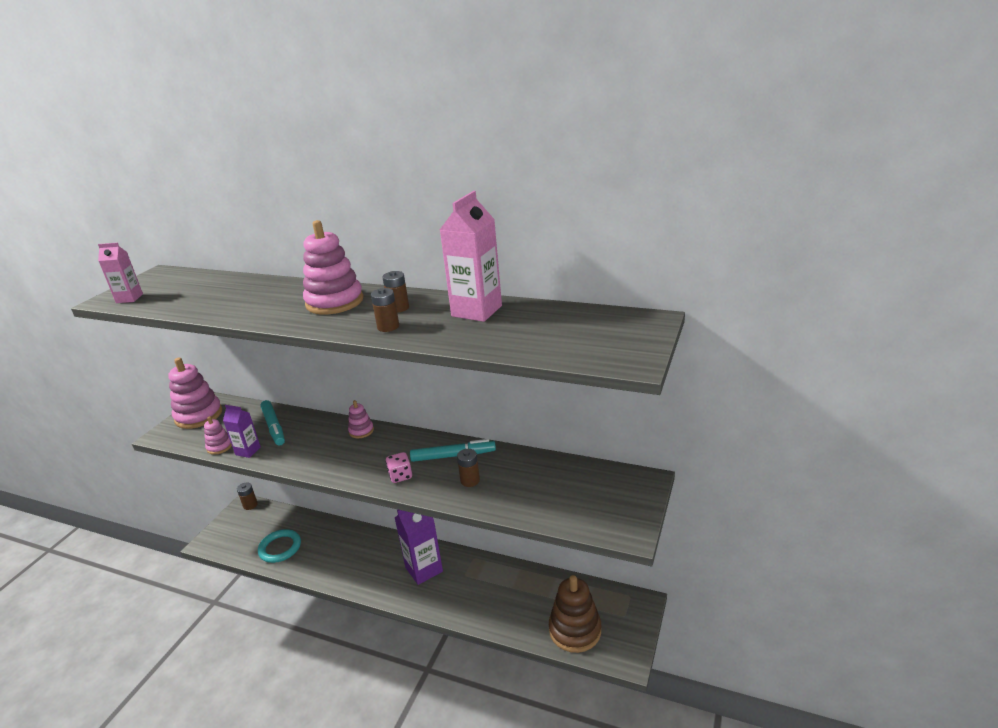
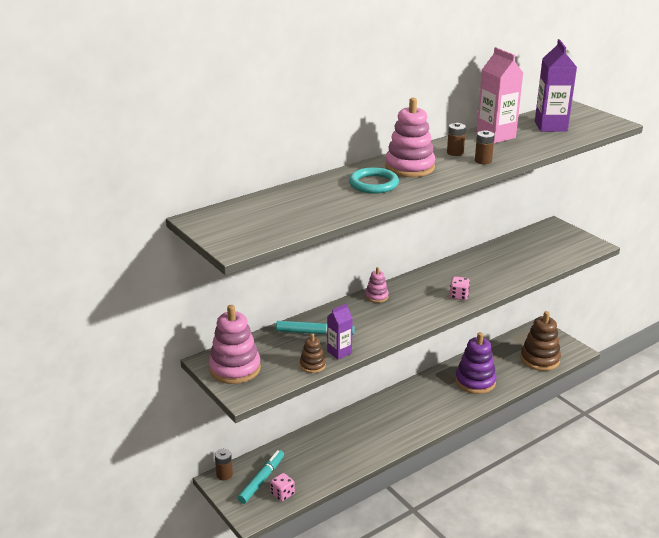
camera: 60 degrees left, 0 degrees up
pink carton [98,243,143,303] -> none
pink stacking toy [204,416,232,455] -> brown stacking toy [300,334,326,373]
turquoise ring [258,529,301,563] -> turquoise ring moved to [349,167,399,194]
purple carton [395,510,443,585] -> purple carton moved to [535,39,577,132]
turquoise marker [410,439,496,462] -> turquoise marker moved to [237,450,284,504]
brown battery [457,449,480,487] -> none
none -> pink dice [270,473,295,501]
none -> purple stacking toy [455,332,497,394]

